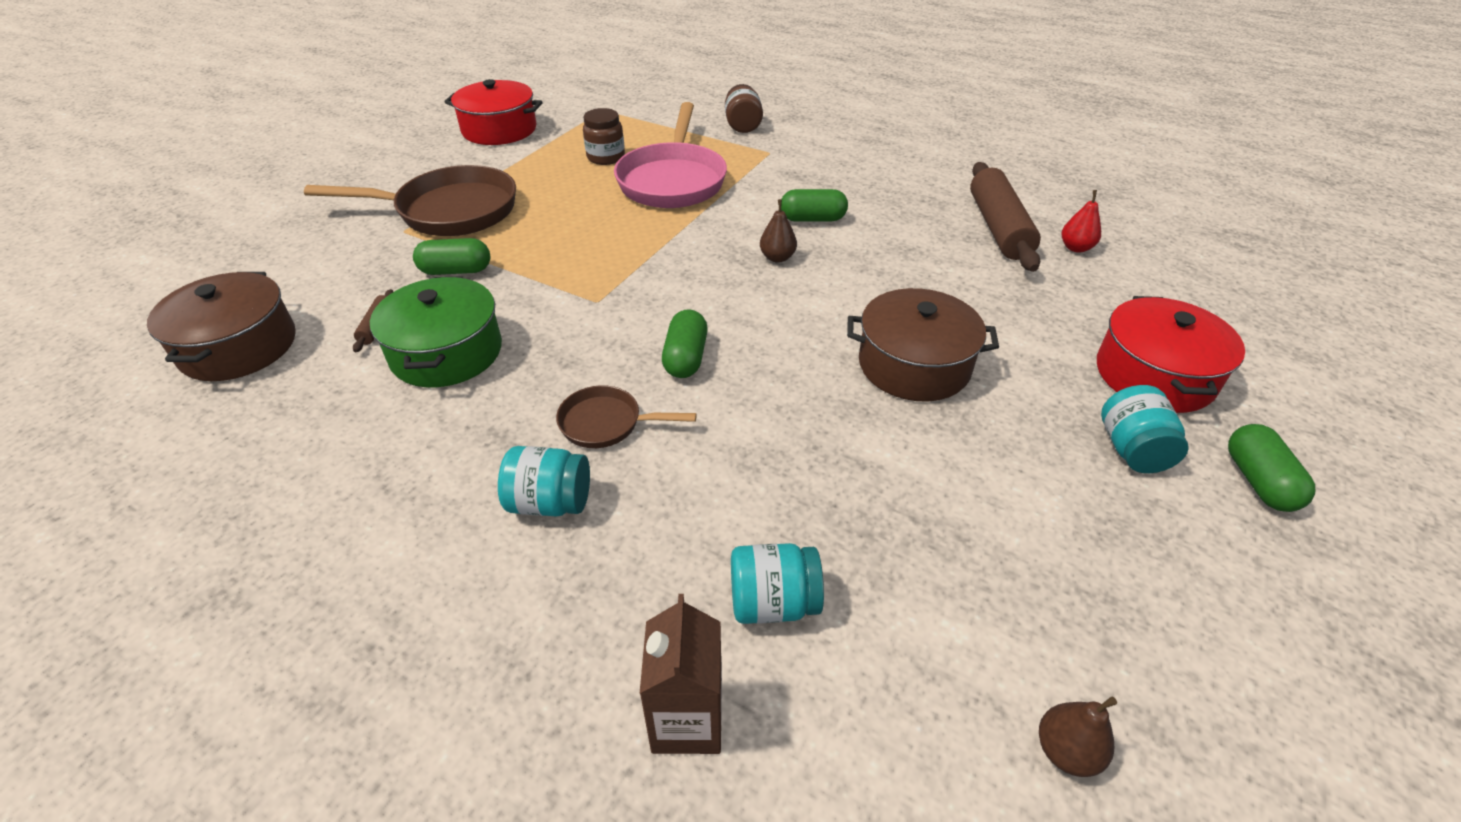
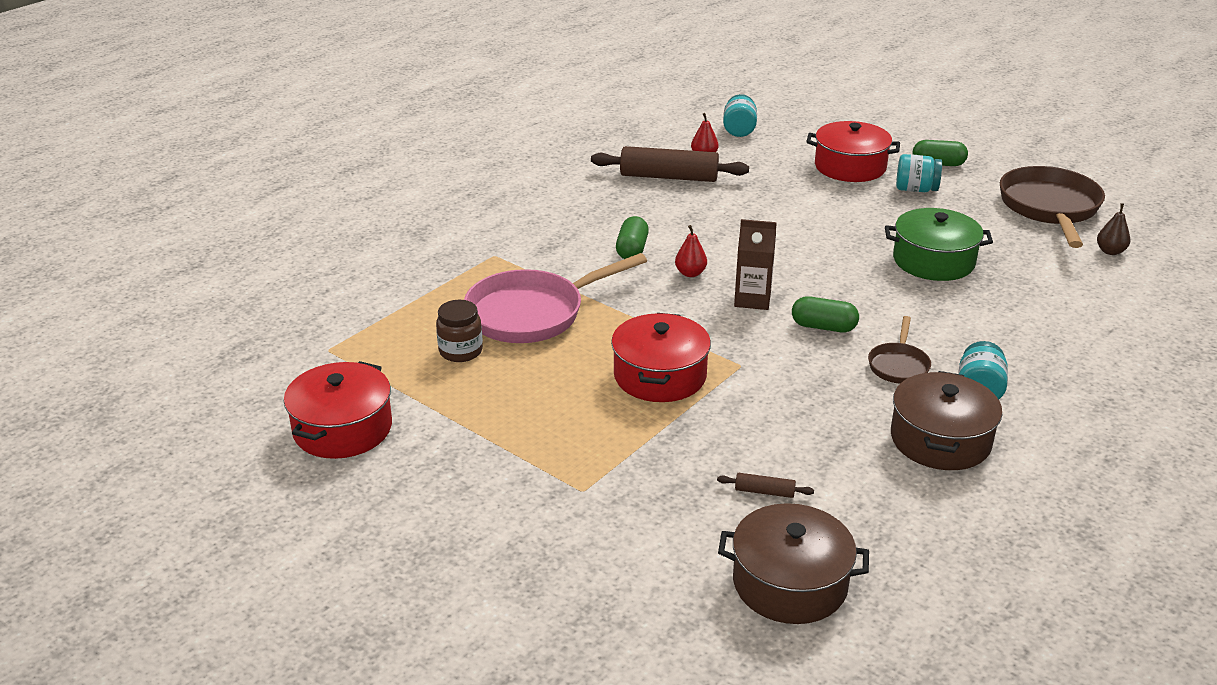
camera: 80 degrees left, 10 degrees down
brown pan [304,165,516,236] -> brown pan moved to [1000,166,1105,248]
green pot [370,276,502,387] -> green pot moved to [885,208,993,281]
green capsule [413,238,490,275] -> none
pink pan [614,102,727,208] -> pink pan turned 135 degrees clockwise [464,253,647,343]
brown carton [639,594,722,754] -> brown carton moved to [734,219,777,310]
brown jar [725,84,763,133] -> none
turquoise jar [731,543,824,624] -> turquoise jar moved to [723,94,757,137]
brown pear [760,199,797,263] -> red pear [675,225,707,277]
brown pot [847,288,999,401] -> brown pot moved to [891,371,1002,470]
none -> red pot [611,313,711,402]

